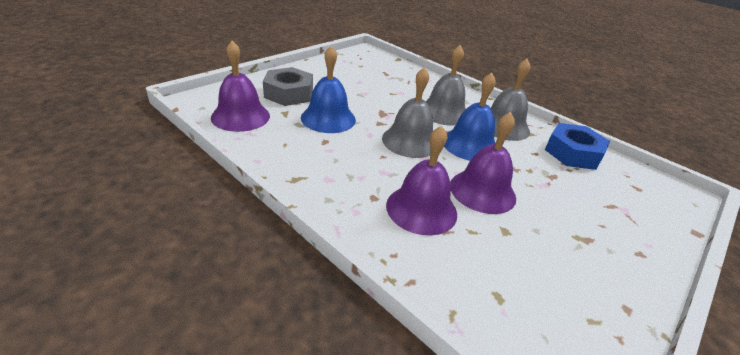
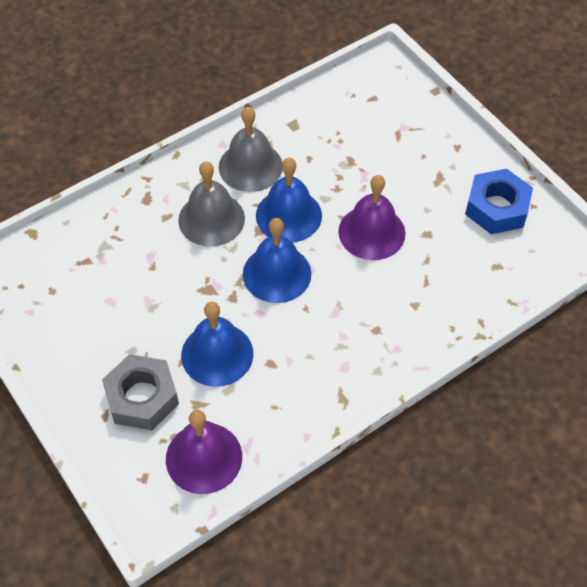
camera: 75 degrees left, 20 degrees up
grey bell [382,67,433,158] -> blue bell [243,218,312,303]
purple bell [386,126,457,236] -> none
blue nut [545,123,610,170] -> blue nut moved to [465,169,533,234]

